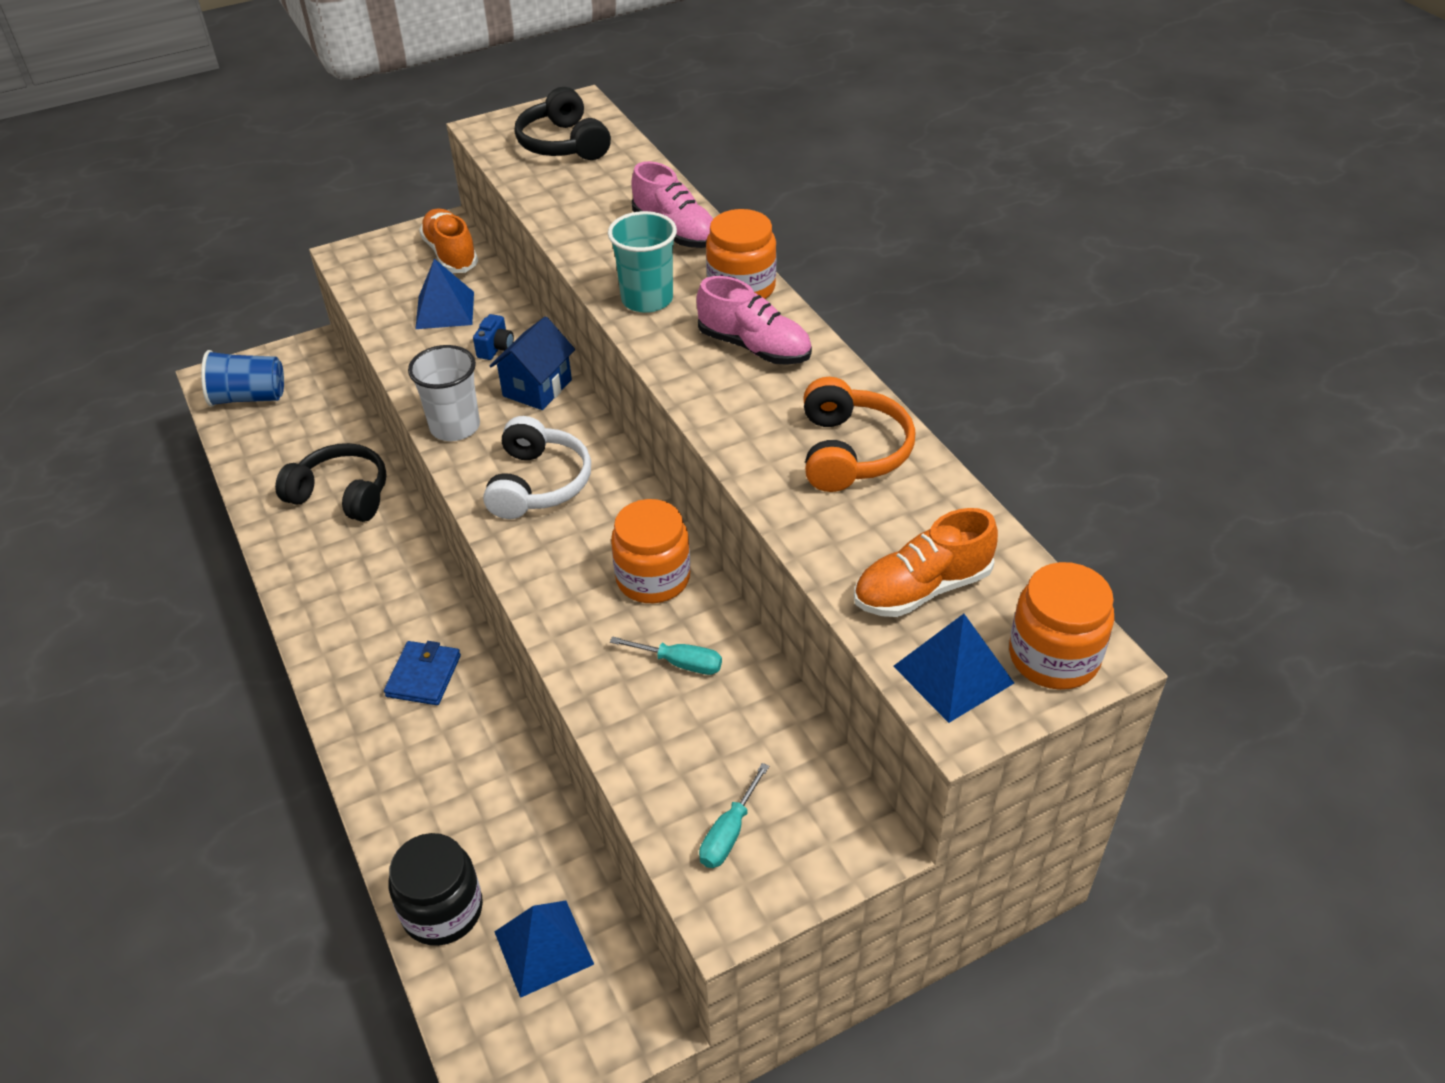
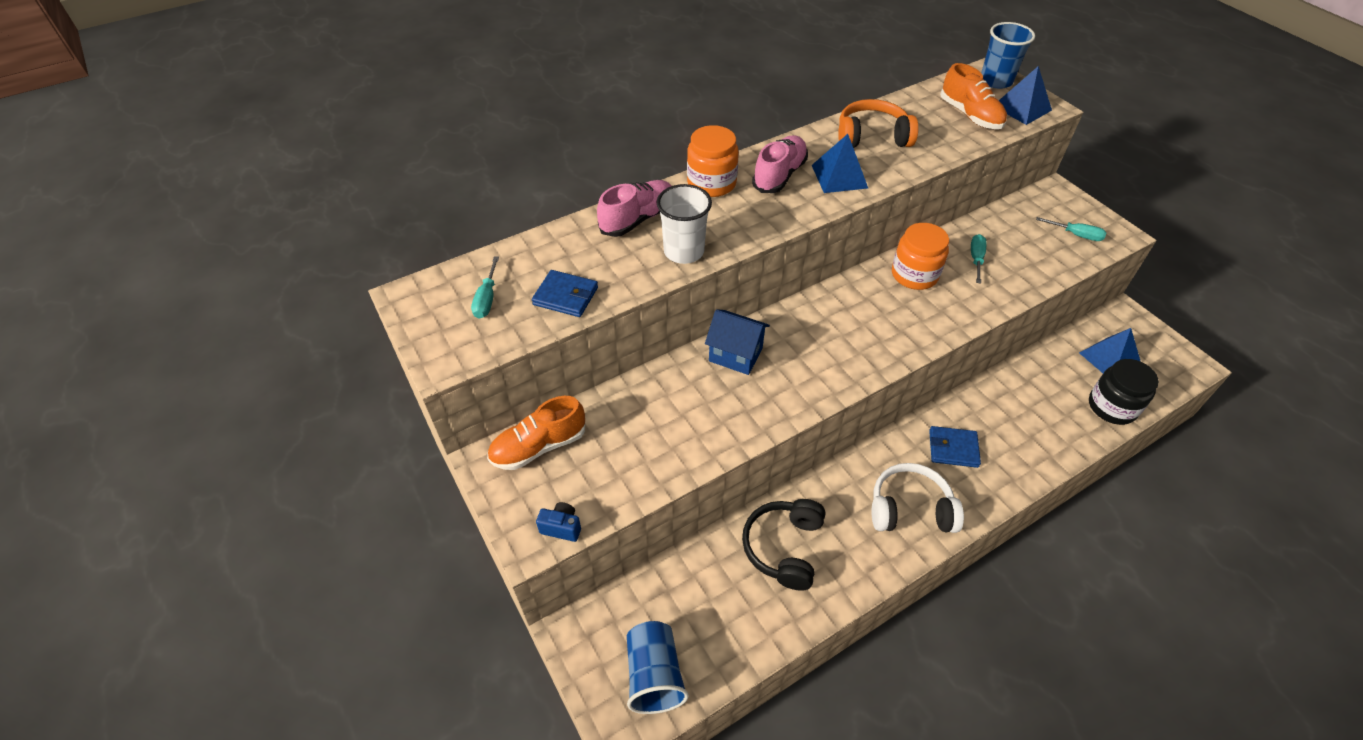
camera: 95 degrees left, 5 degrees up
white cup [408,345,480,441] -> white cup moved to [656,184,712,264]
blue pyramid [415,259,474,329] -> blue pyramid moved to [812,134,868,193]
blue camera [473,314,514,360] -> blue camera moved to [536,502,581,542]
white headphones [483,416,591,519] -> white headphones moved to [872,463,964,533]
black headphones [515,87,611,160] -> turquoise screwdriver [471,256,499,319]
turquoise cup [608,211,677,313] -> none
orange jar [1009,562,1114,690] -> blue cup [981,22,1035,89]
none -> blue wallet [532,270,598,317]

